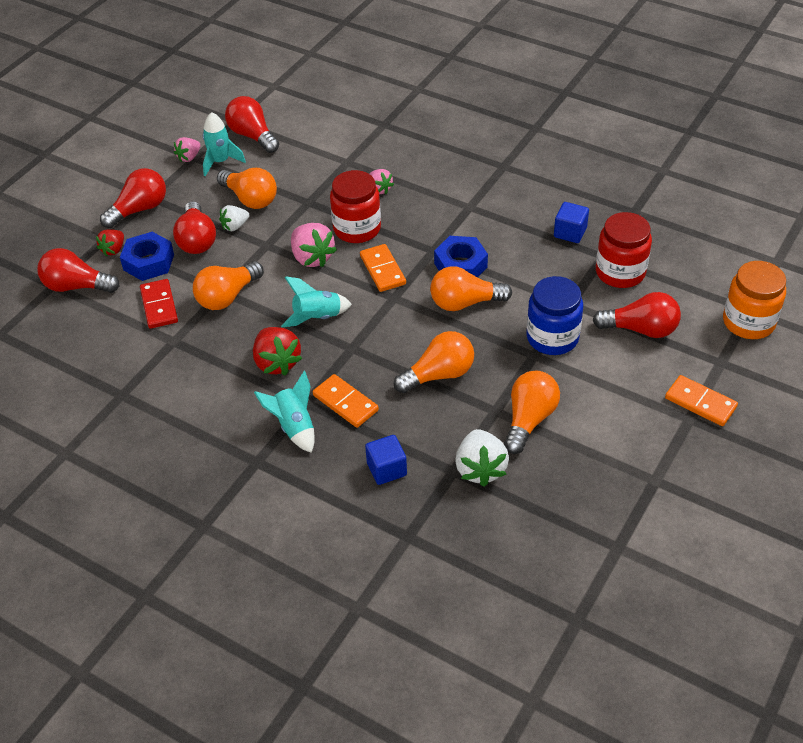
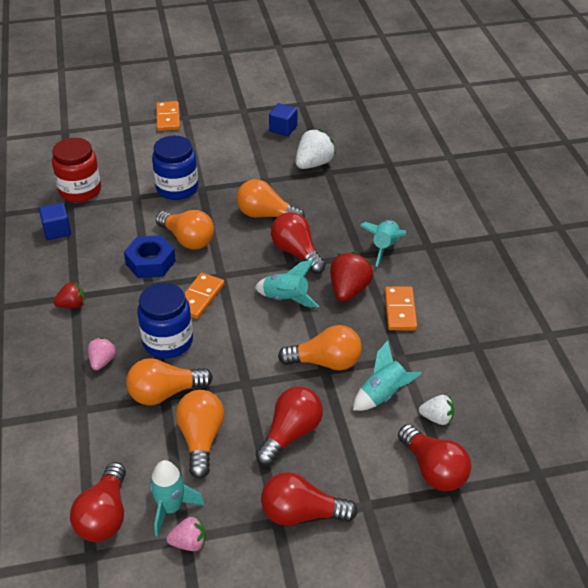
camera: 135 degrees left, 5 degrees down
red strawberry [96,229,124,256] -> red strawberry moved to [53,282,85,308]
blue nut [120,232,174,281] -> none
red domino [140,279,178,329] -> turquoise rocket [353,340,422,411]
white strawberry [219,205,249,231] -> white strawberry moved to [419,395,454,425]
pink strawberry [291,223,337,267] -> none
orange domino [313,374,379,428] -> orange domino moved to [385,286,417,330]
red jar [330,170,381,243] -> blue jar [137,283,193,359]
blue cube [365,435,407,485] -> blue cube moved to [269,103,297,136]
orange light bulb [504,371,560,454] -> orange light bulb moved to [126,358,213,405]
red light bulb [593,292,681,338] -> red light bulb moved to [271,212,326,274]
orange jar [723,261,786,339] -> none

